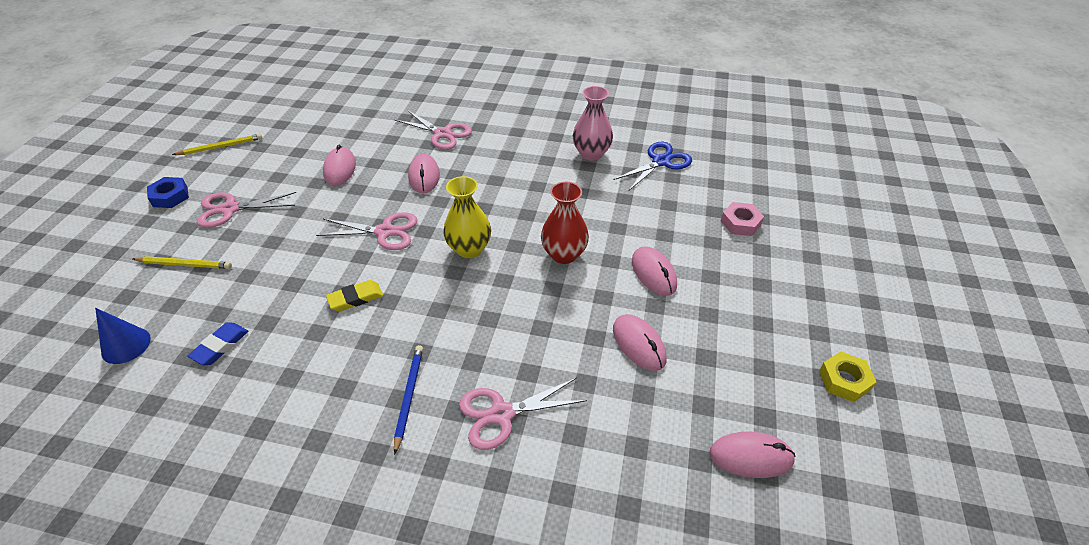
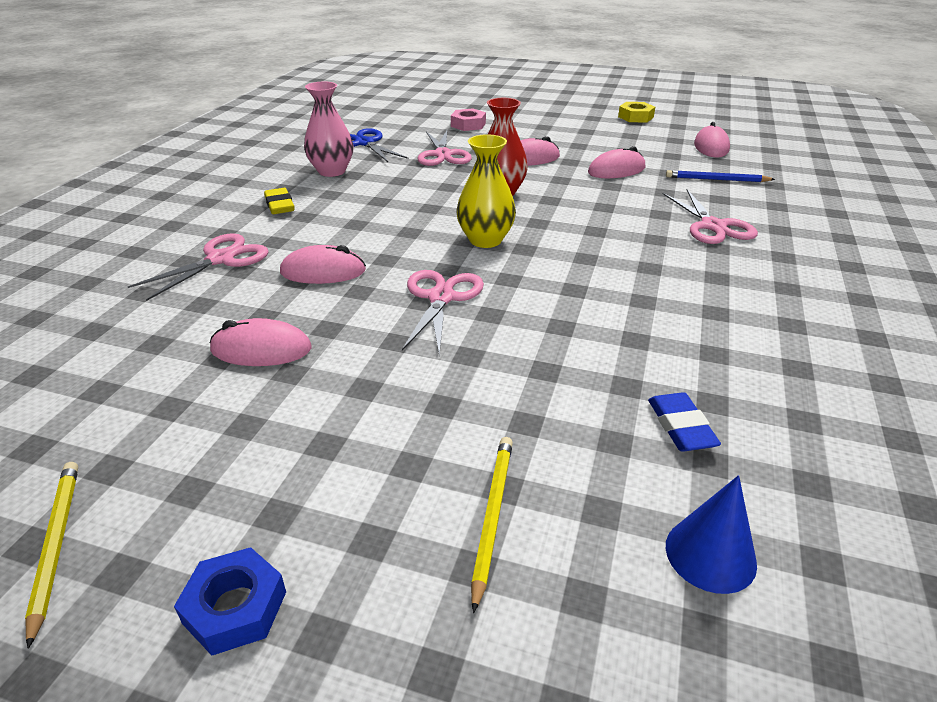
camera: 85 degrees left, 10 degrees down
blue eraser [188,322,248,365] -> blue eraser turned 45 degrees clockwise [648,392,721,452]
pink scissors [197,192,296,228] -> pink scissors moved to [417,130,472,166]
yellow eraser [326,280,383,311] -> yellow eraser moved to [264,188,294,214]
blue pencil [394,345,423,455] -> blue pencil moved to [666,170,775,182]

